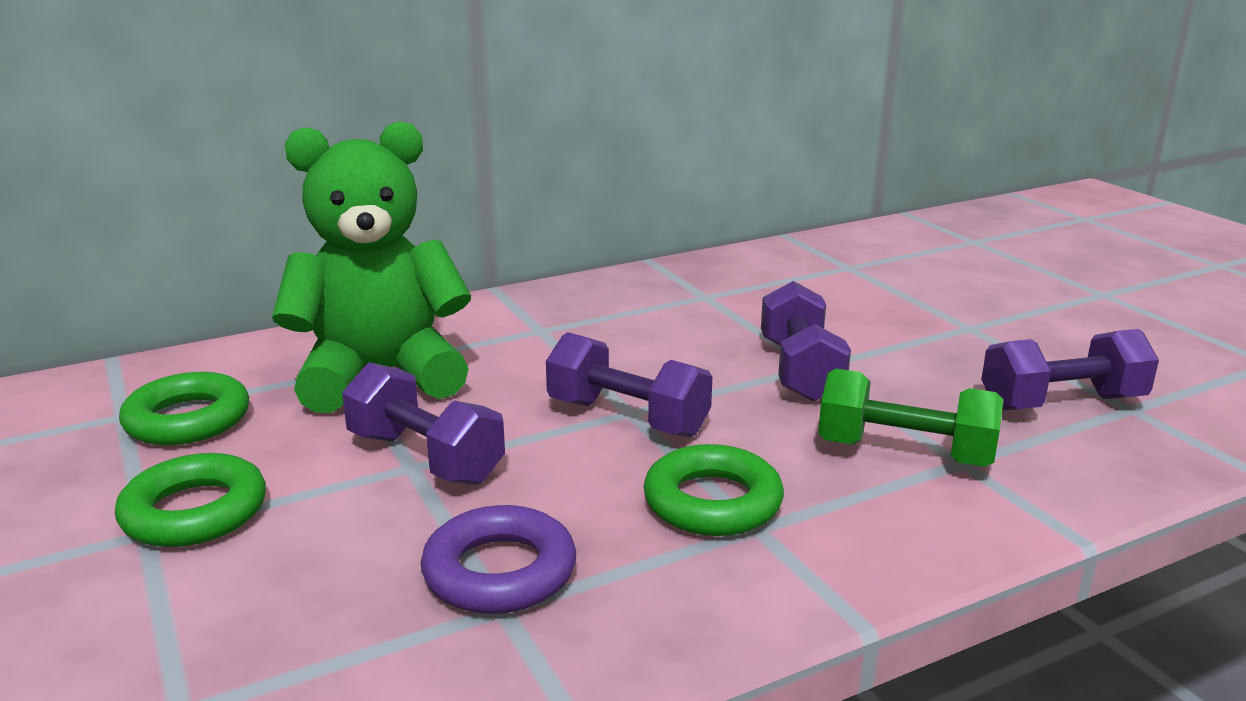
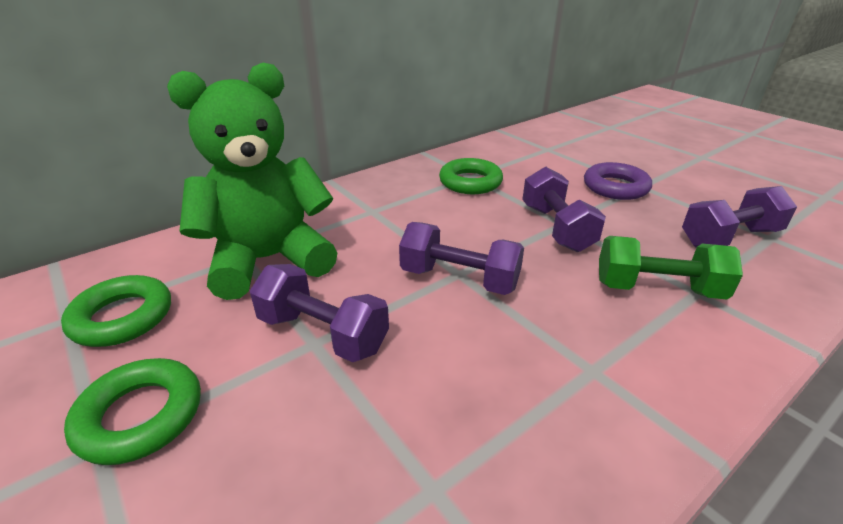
camera: 10 degrees left, 10 degrees up
purple ring [421,505,576,614] -> purple ring moved to [584,162,652,200]
green ring [644,444,784,536] -> green ring moved to [439,158,503,194]

